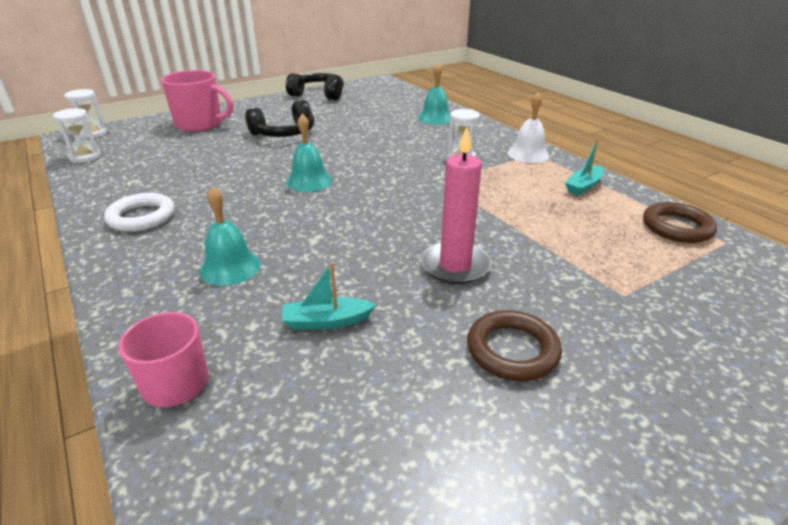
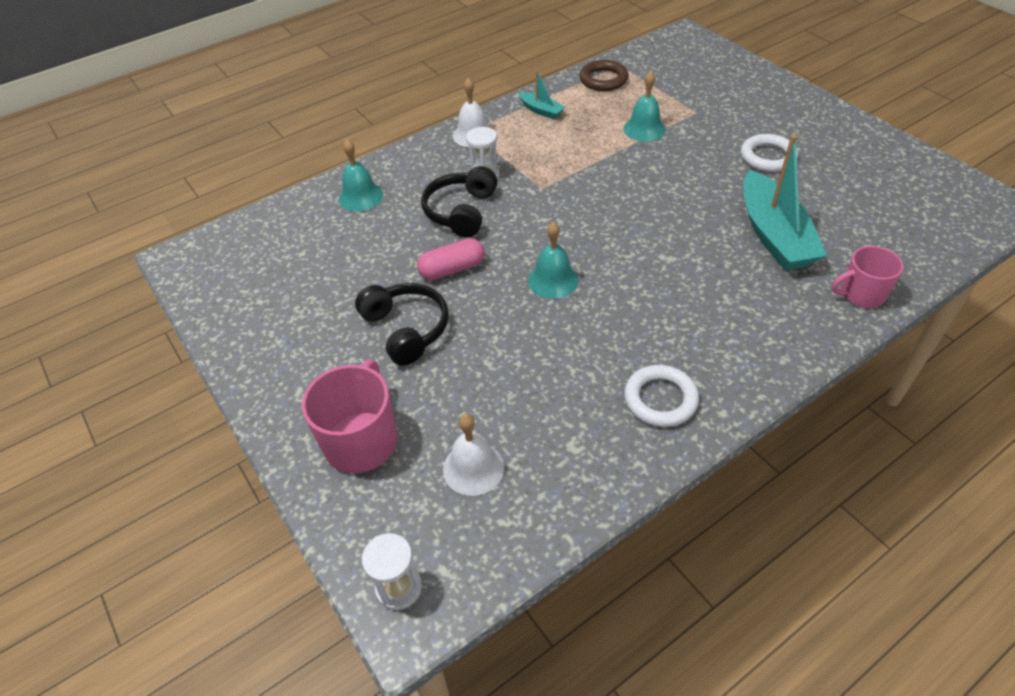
camera: 90 degrees left, 15 degrees up
white hourglass [53,108,101,163] -> none
turquoise bell [199,186,261,286] -> turquoise bell moved to [623,71,665,142]
turquoise boat [282,262,376,330] -> turquoise boat [743,134,827,270], size x2.11
black headphones [286,73,344,100] -> black headphones moved to [421,166,497,237]
pink candle [421,127,492,284] -> none
brown ring [467,310,562,381] -> white ring [741,134,798,172]
none -> pink capsule [417,238,485,280]
none -> white bell [443,414,504,496]

